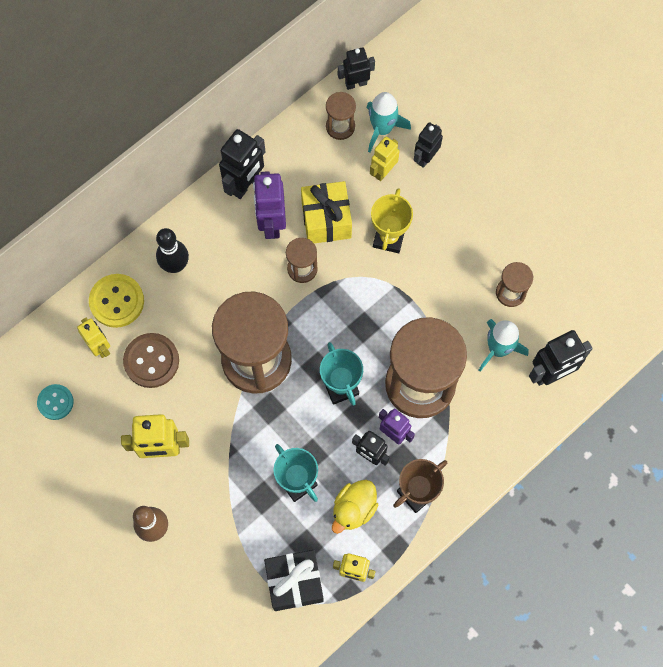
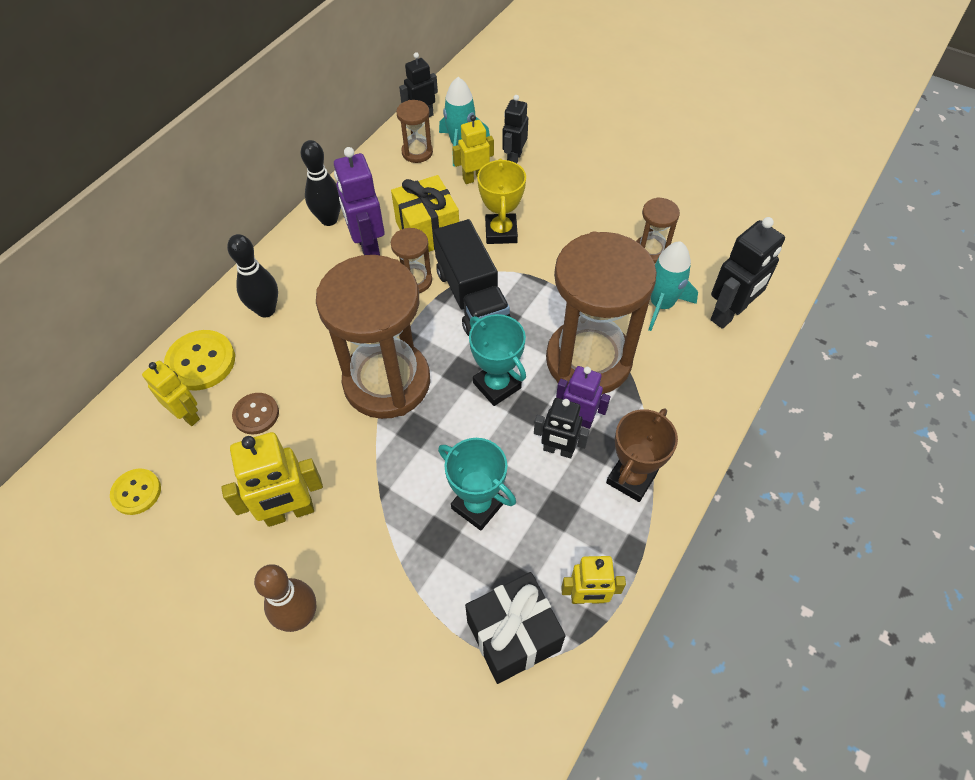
camera: 15 degrees left, 15 degrees down
turquoise button [37,384,74,420] -> yellow button [110,469,161,515]
brown button [123,333,179,388] -> brown button [232,393,279,434], size x0.64
black robot [219,129,266,199] -> black bowling pin [301,140,341,226]
yellow duck [332,480,378,534] -> none
yellow robot [370,136,399,181] -> yellow robot turned 45 degrees clockwise [452,115,494,184]
none -> black truck [433,219,510,336]

